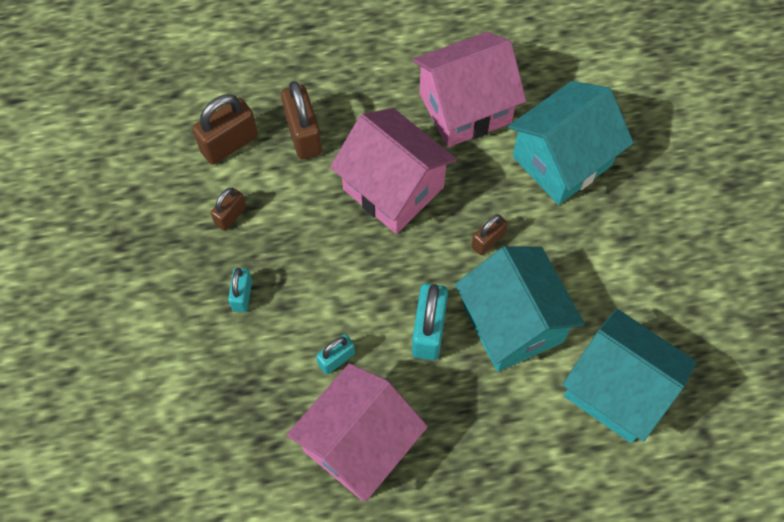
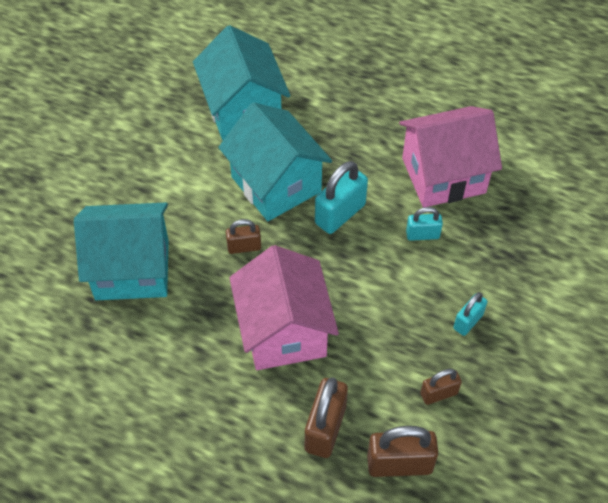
camera: 145 degrees left, 10 degrees down
pink house [412,32,526,147] -> none
turquoise house [455,246,585,372] -> turquoise house turned 45 degrees counterclockwise [218,102,332,221]

